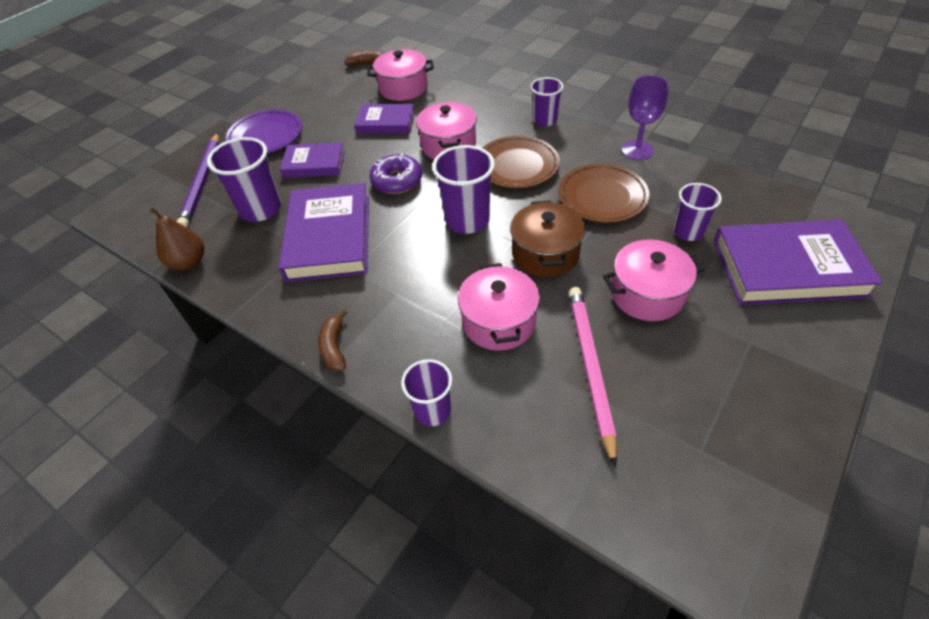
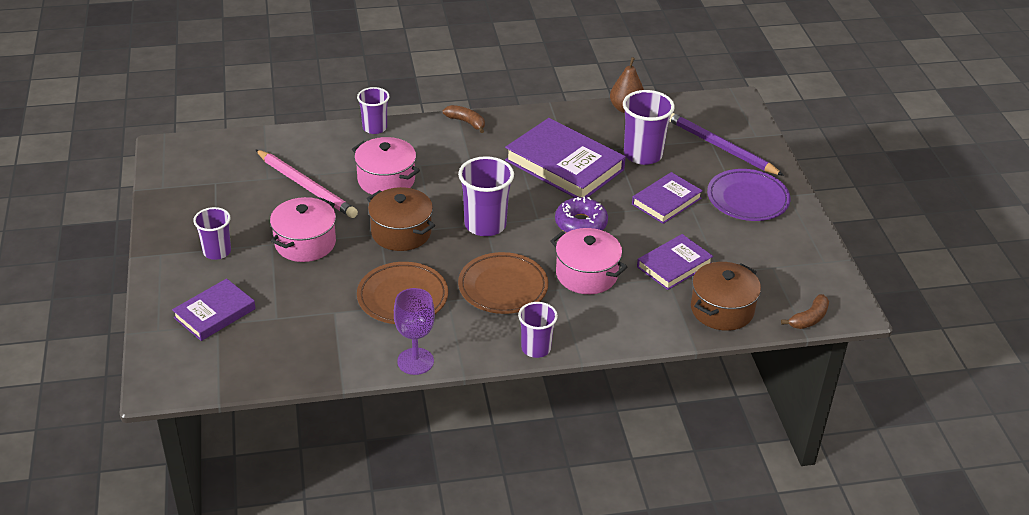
camera: 130 degrees right, 10 degrees down
pink pot [367,49,434,101] -> brown pot [691,262,761,331]
purple cup [673,183,722,241] -> purple cup moved to [193,207,231,260]
purple book [714,219,883,305] -> purple book [172,278,256,341], size x0.58

